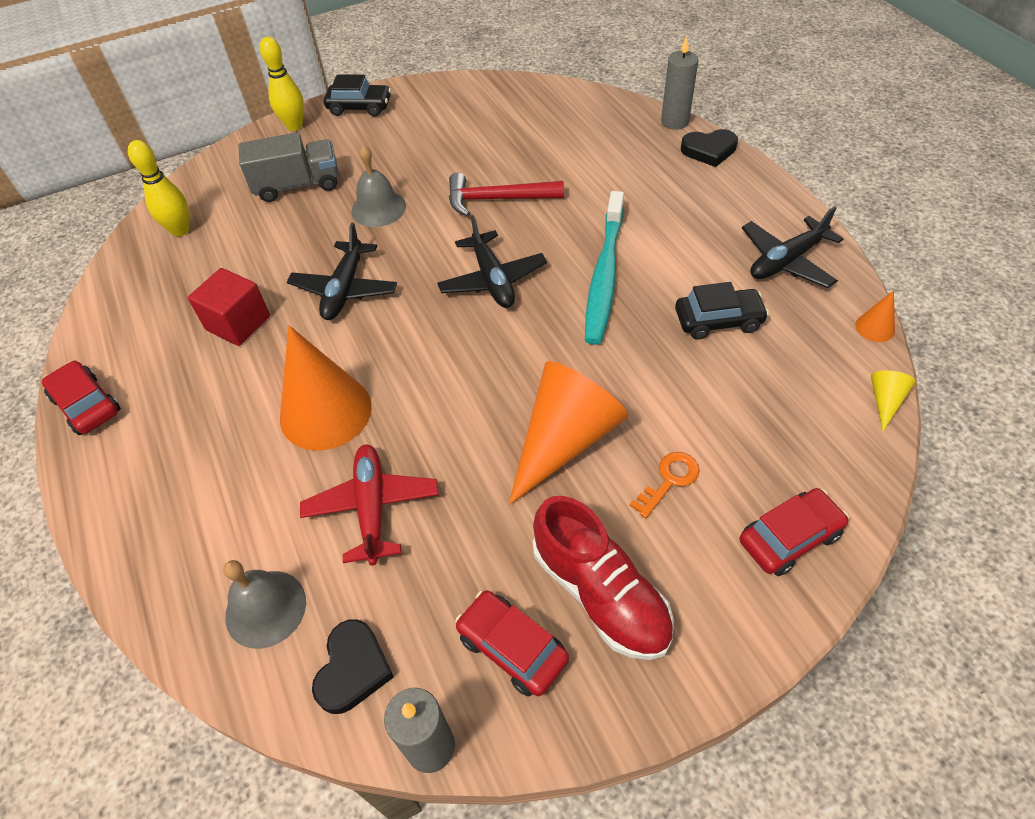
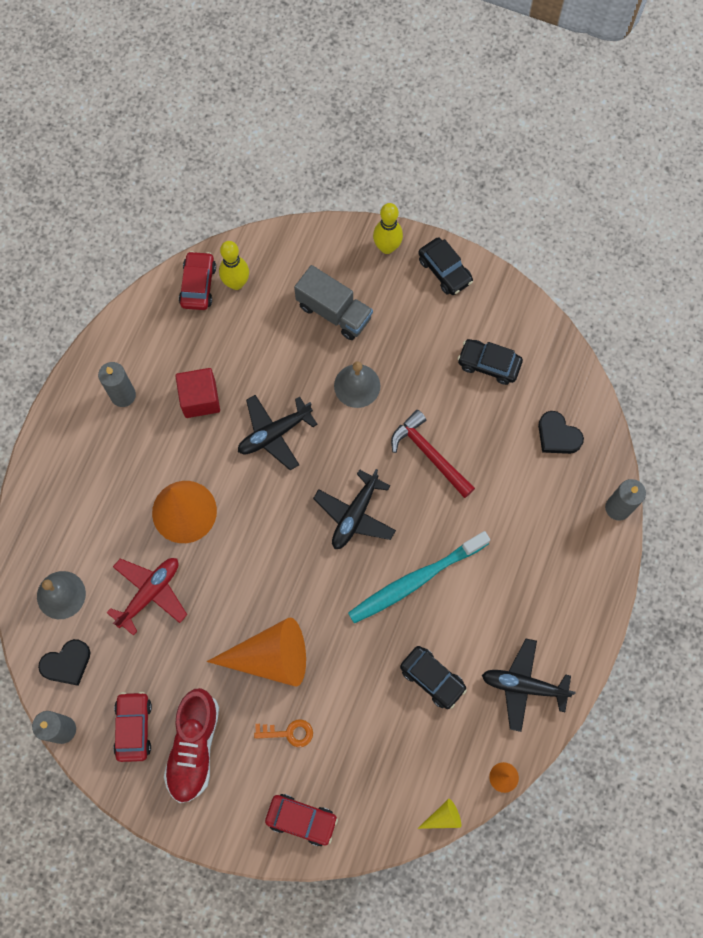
camera: 45 degrees right, 20 degrees up
red car [42,361,121,435] -> red car moved to [179,251,216,310]
black heart [681,129,738,167] -> black heart moved to [538,411,584,454]
none -> grey candle [98,362,136,407]
none -> black car [457,339,523,385]

